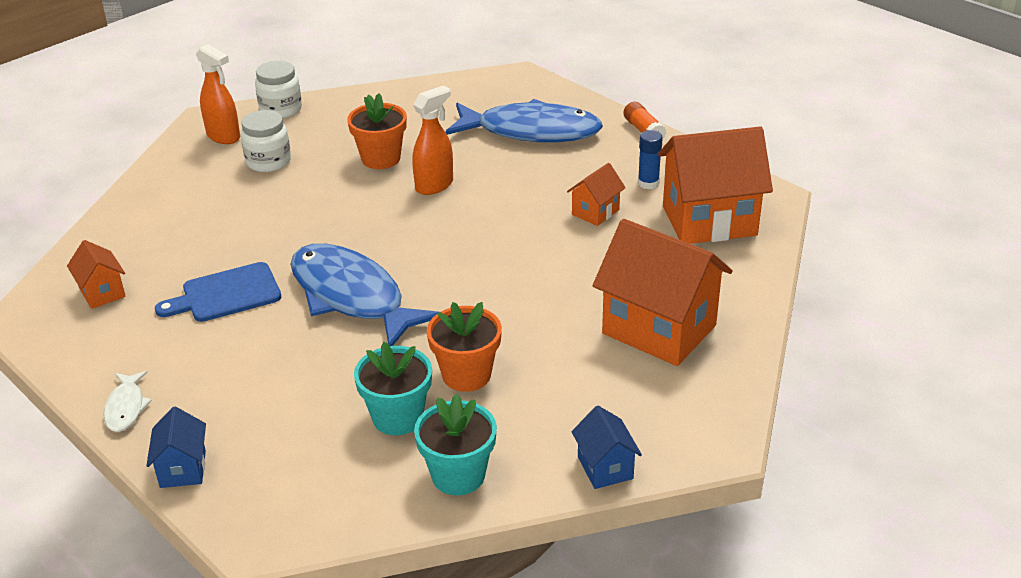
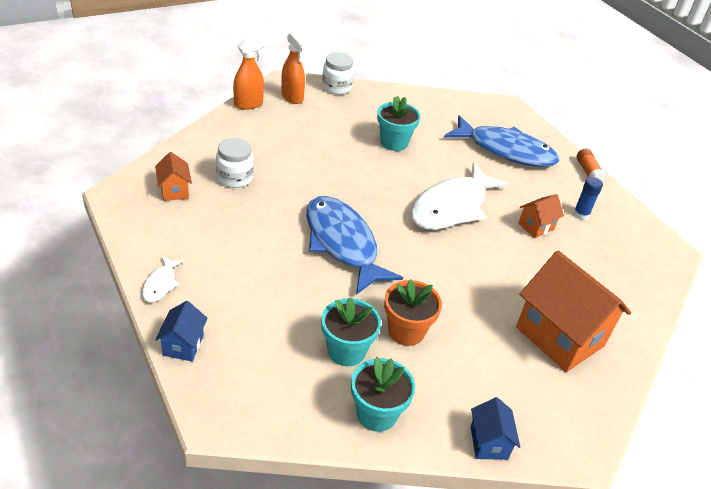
camera: 10 degrees right, 5 degrees up
blue cutting board [155,262,281,322] -> none
white jar [241,110,291,172] -> white jar moved to [216,138,254,188]
orange flower pot [347,93,407,169] -> turquoise flower pot [377,96,420,151]
orange spray bottle [412,85,453,195] -> orange spray bottle moved to [233,37,266,110]
orange house [658,126,773,244] -> none
none -> white fish [411,162,509,230]

